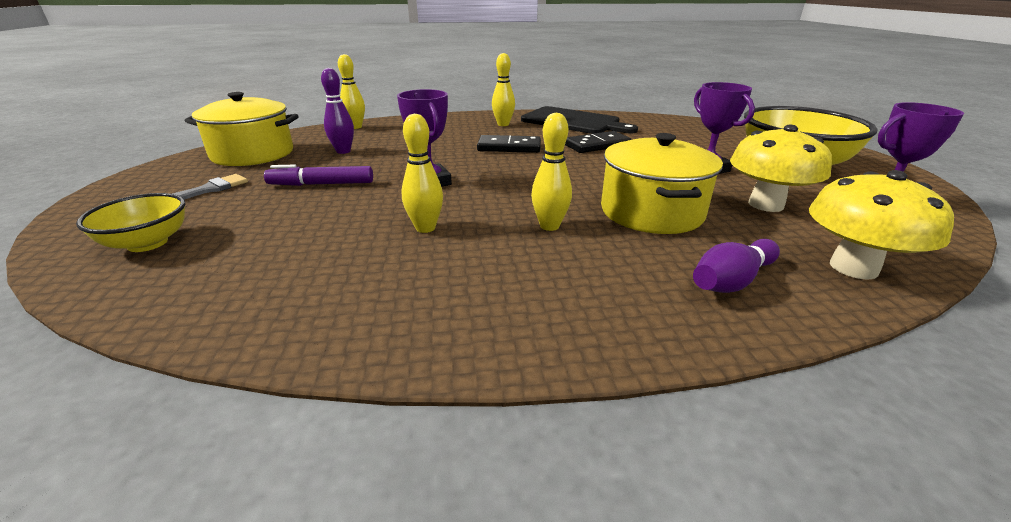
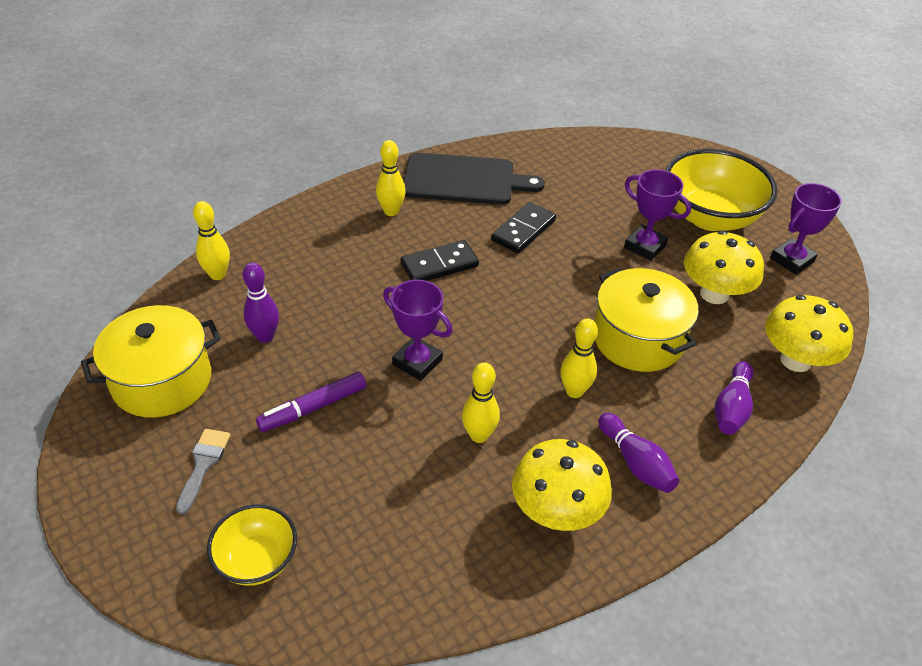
camera: 30 degrees left, 15 degrees up
none -> yellow mushroom [512,439,612,531]
none -> purple bowling pin [598,413,679,493]

